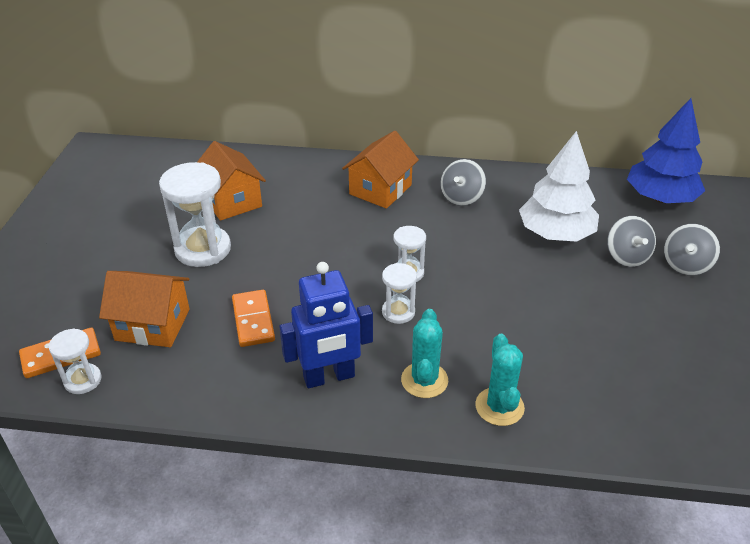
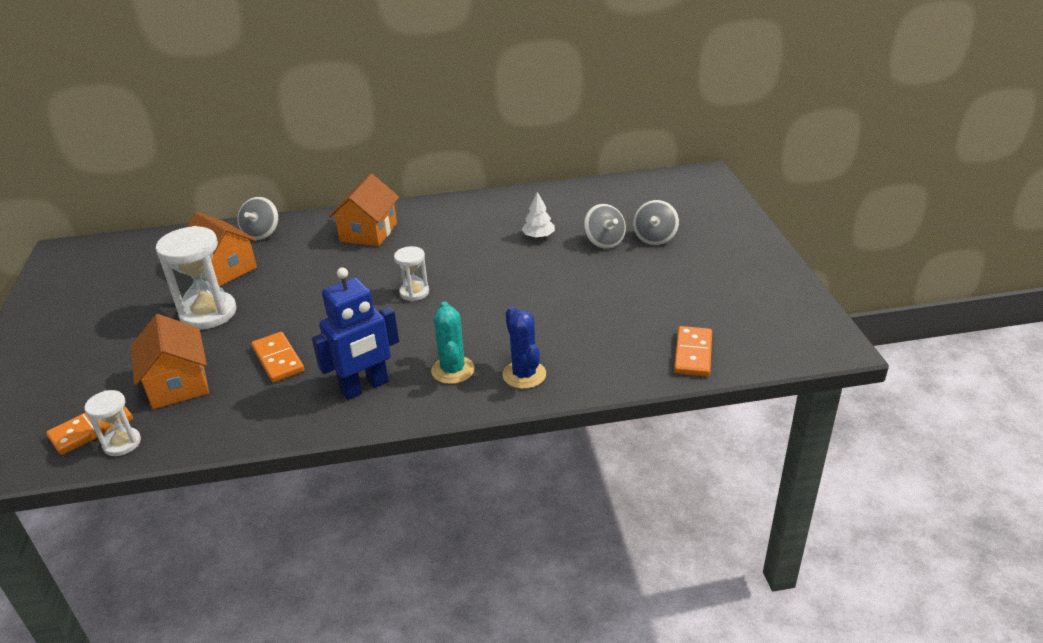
camera: 15 degrees left, 5 degrees down
orange house [99,271,190,347] -> orange house turned 75 degrees clockwise [131,314,209,409]
white hourglass [382,263,417,324] -> none
grey spinning top [440,159,486,206] -> grey spinning top moved to [237,197,279,240]
turquoise cactus [475,334,525,426] -> blue cactus [503,307,546,389]
white tree [519,131,599,242] -> white tree [521,192,555,238], size x0.47
blue tree [627,98,705,203] -> none
none -> orange domino [674,326,712,377]

